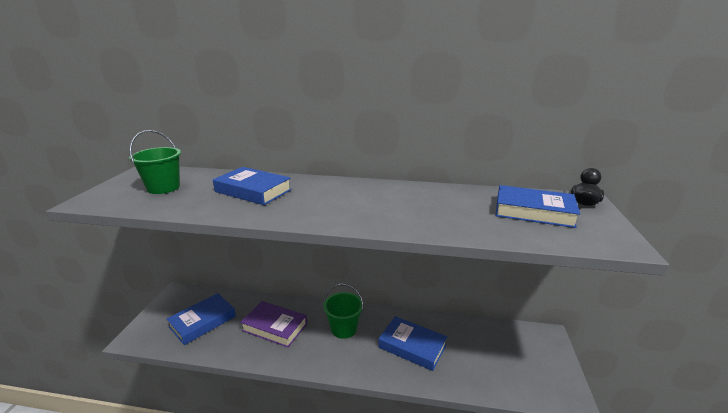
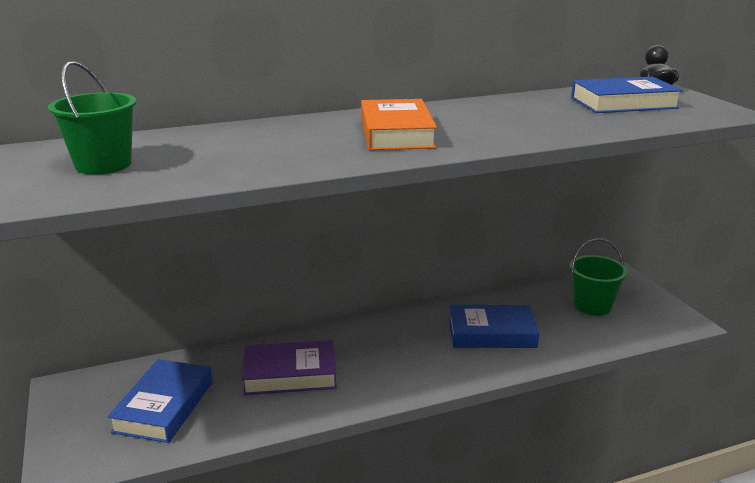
camera: 30 degrees left, 0 degrees up
blue book [213,167,292,205] -> none
green bucket [323,284,364,339] -> green bucket moved to [570,239,628,316]
none -> orange book [361,99,437,150]

